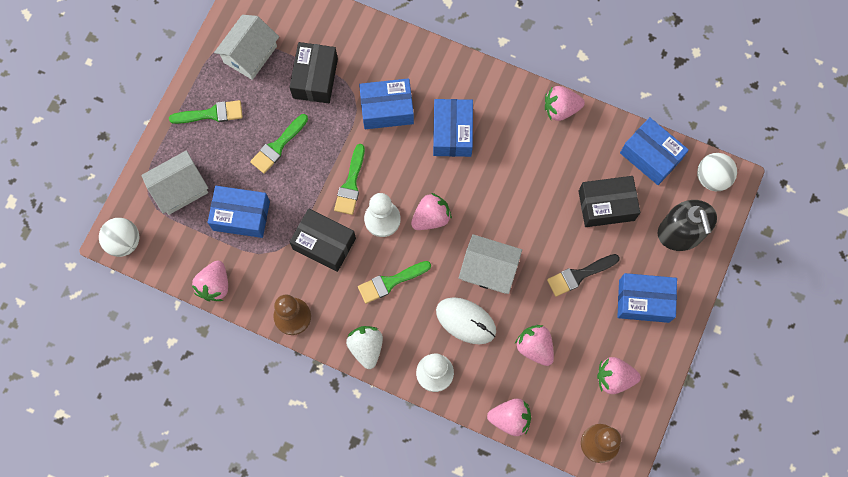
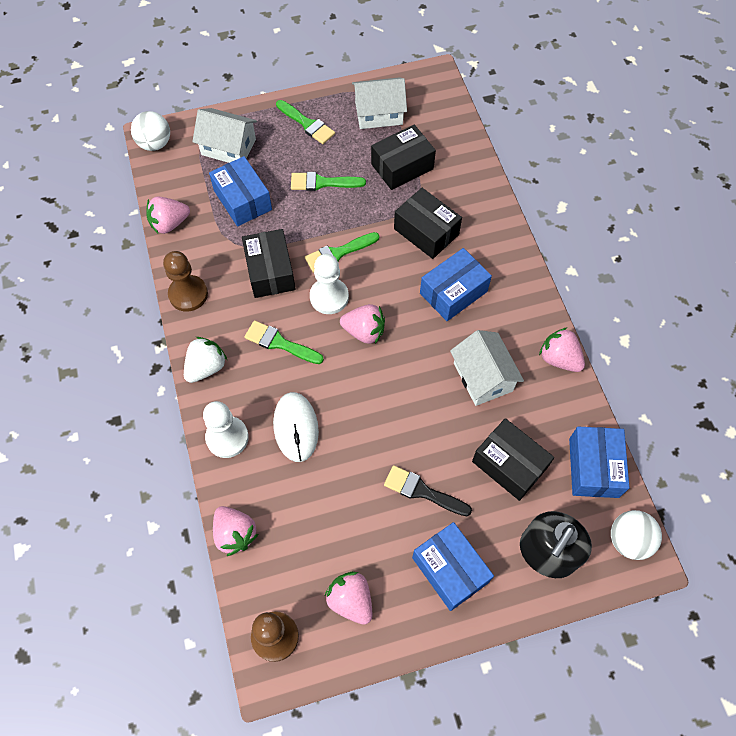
camera: 50 degrees right, 10 degrees down
blue box [359,78,414,129] -> black box [394,188,462,259]
white house [459,234,522,294] -> white house moved to [450,330,524,406]
pink strawberry [515,325,554,366] -> none

